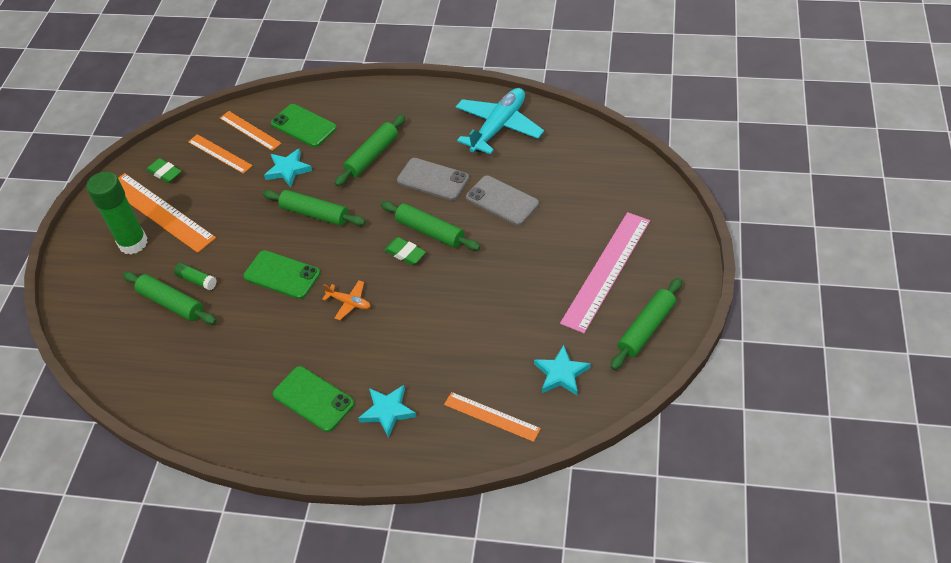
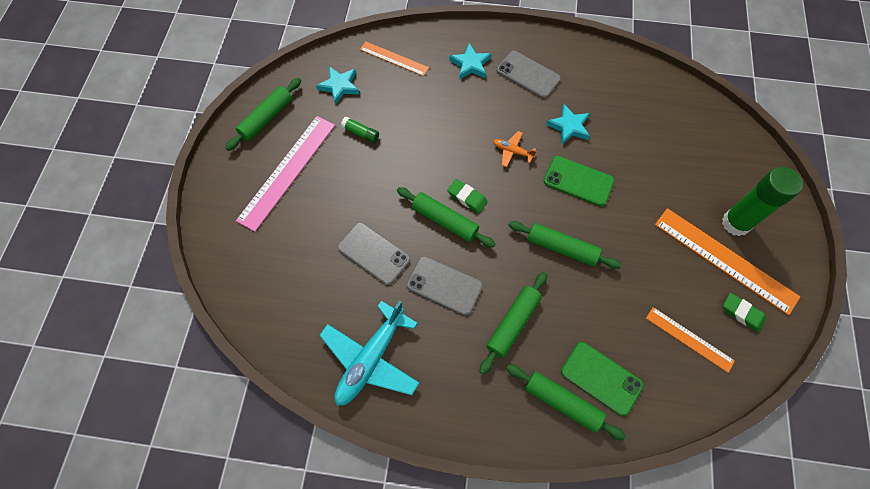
camera: 175 degrees right, 15 degrees up
green rolling pin [123,271,216,324] -> green rolling pin moved to [506,364,626,441]
green glue stick [174,263,217,290] -> green glue stick moved to [341,117,379,143]
orange ruler [220,111,281,151] -> none
turquoise star [264,149,312,187] -> turquoise star moved to [546,104,590,144]
green phone [273,366,355,432] -> grey phone [496,51,561,99]

